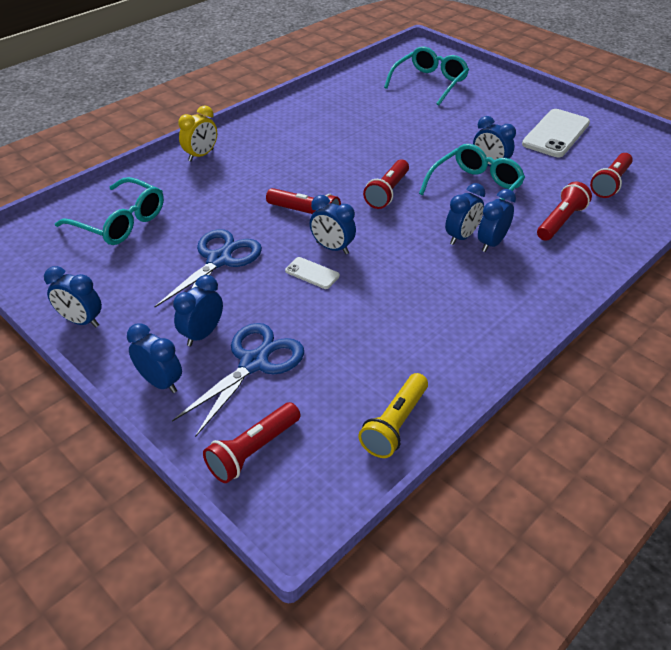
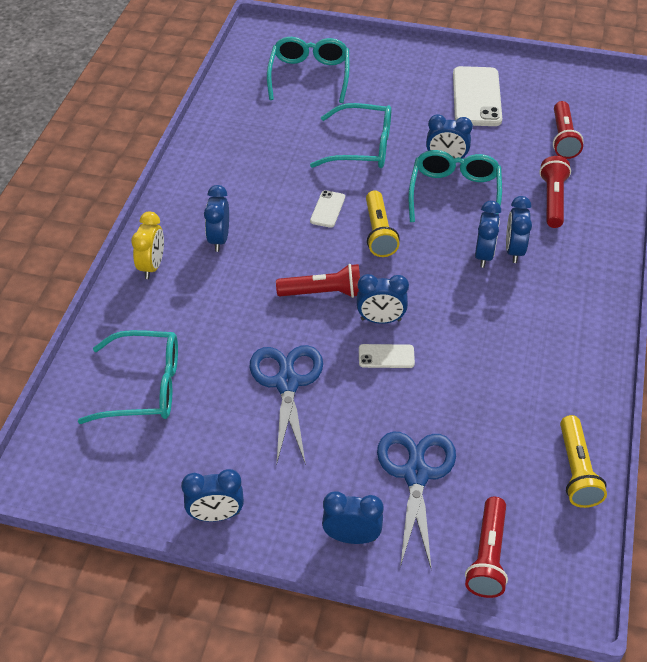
camera: 30 degrees left, 5 degrees up
blue clock [173,275,223,346] -> blue clock moved to [204,185,229,252]
red flashlight [363,159,409,209] -> yellow flashlight [366,190,400,257]
none -> turquoise glasses [310,103,391,168]
none -> white phone [310,190,345,228]

